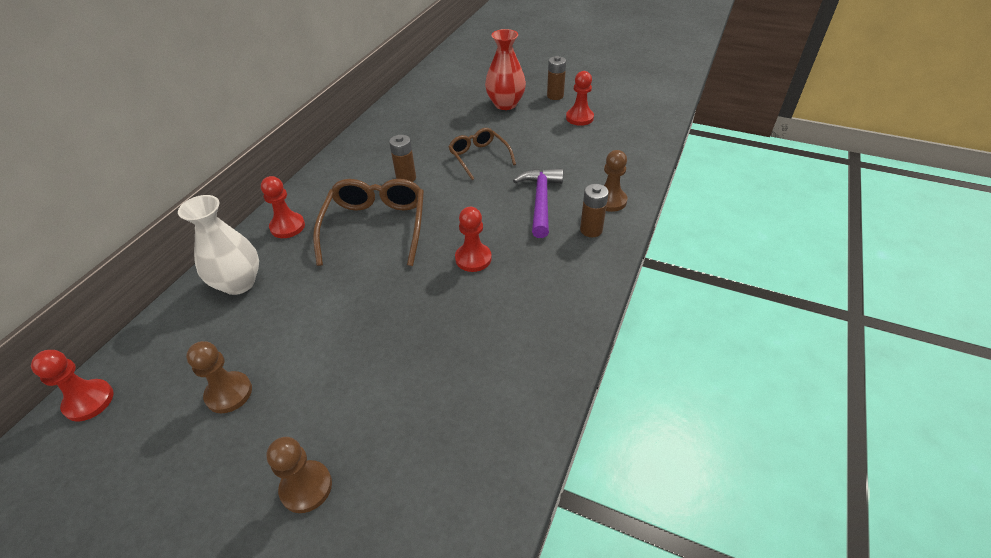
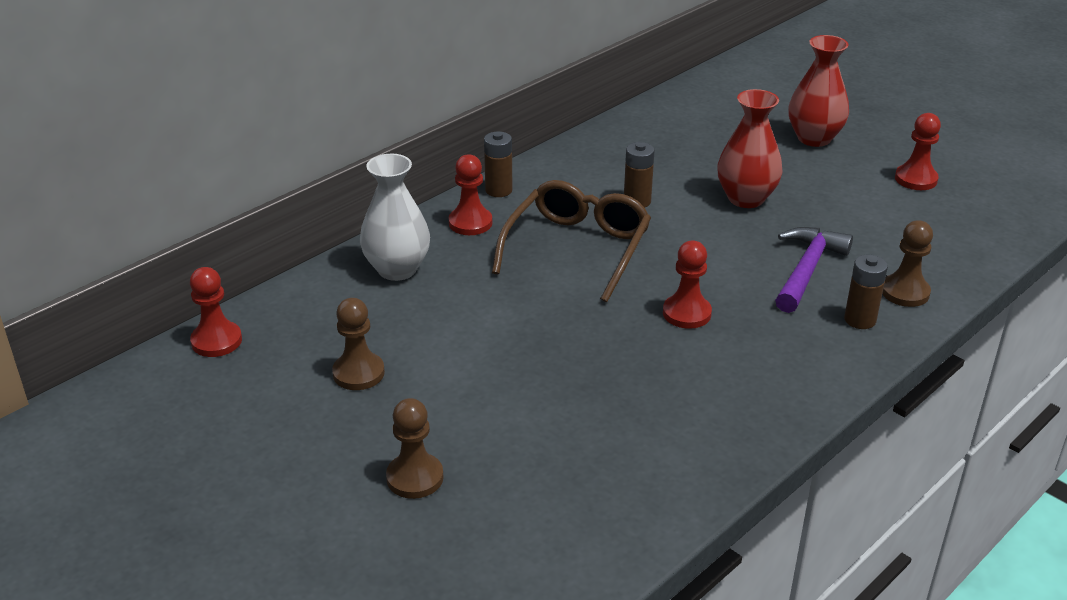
camera: 20 degrees right, 10 degrees down
brown glasses [449,128,516,180] -> red vase [717,89,782,208]
brown battery [547,56,566,100] -> brown battery moved to [484,131,513,197]

